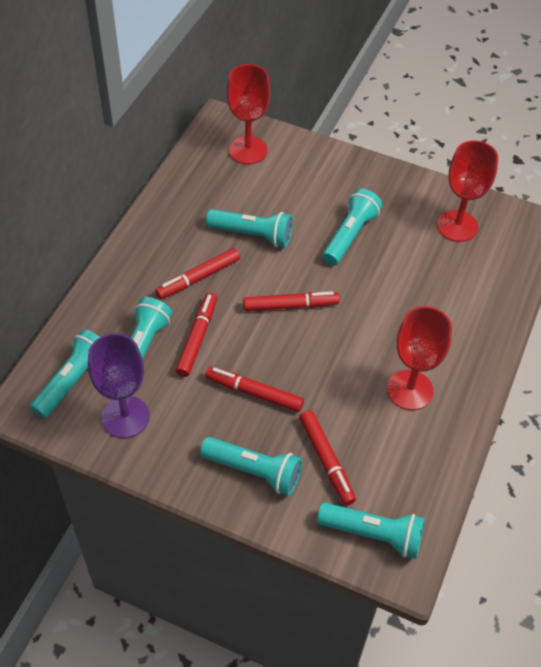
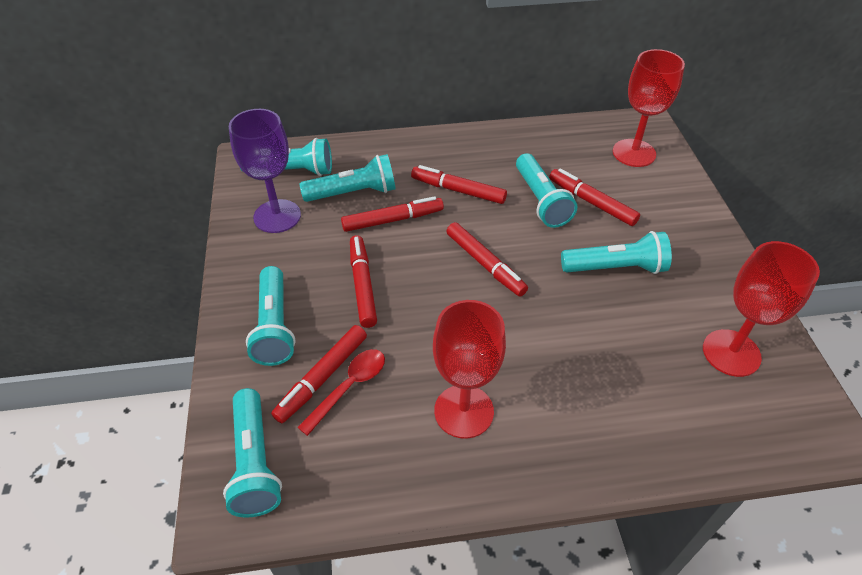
camera: 60 degrees right, 5 degrees down
none -> red spoon [297,349,385,436]
none -> red marker [549,168,640,226]

